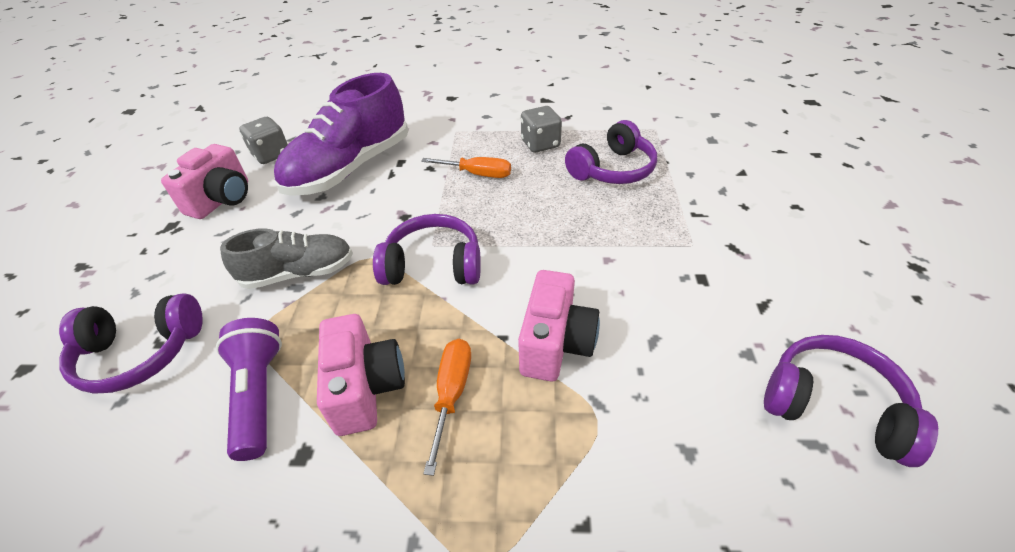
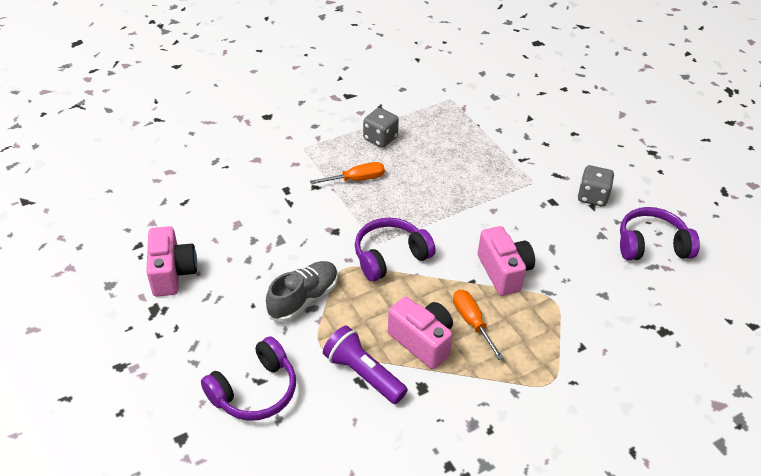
camera: 35 degrees left, 0 degrees up
grey dice [239,117,288,164] -> grey dice moved to [578,165,614,206]
purple shoe [274,73,408,196] -> none
purple headphones [565,120,657,184] -> none

